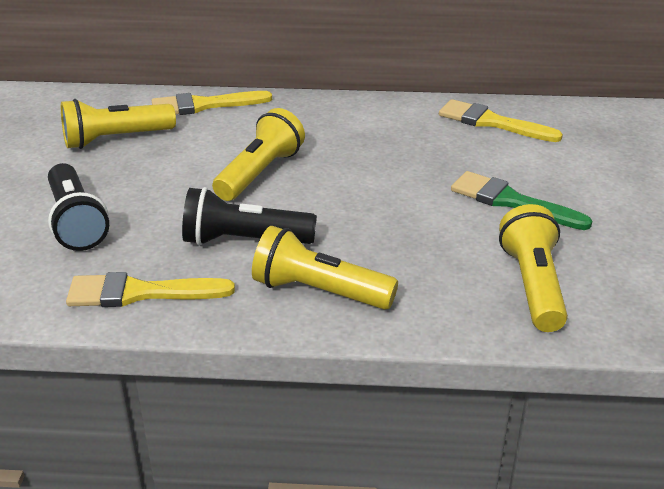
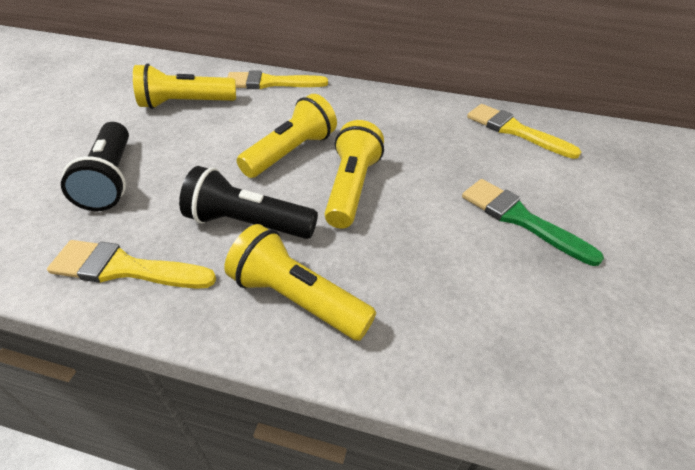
camera: 10 degrees right, 10 degrees up
yellow flashlight [499,204,568,332] -> yellow flashlight moved to [324,120,384,229]

